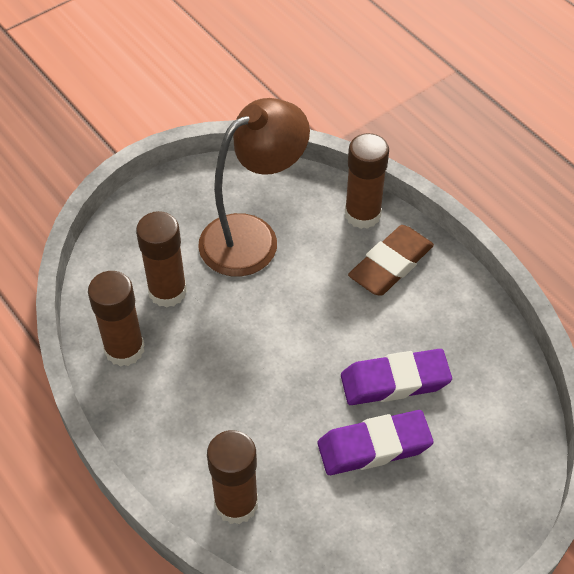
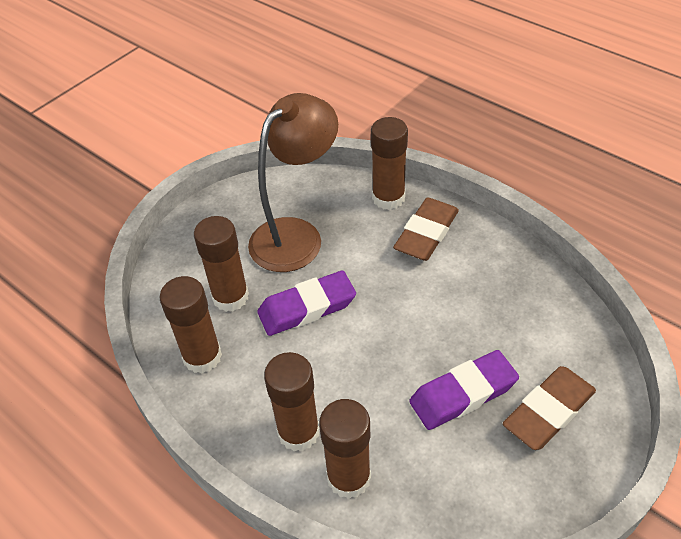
camera: 10 degrees left, 5 degrees down
purple eraser [341,349,452,405] -> purple eraser moved to [257,271,356,336]
none -> brown glue stick [264,352,319,451]
none -> brown eraser [503,366,596,450]

